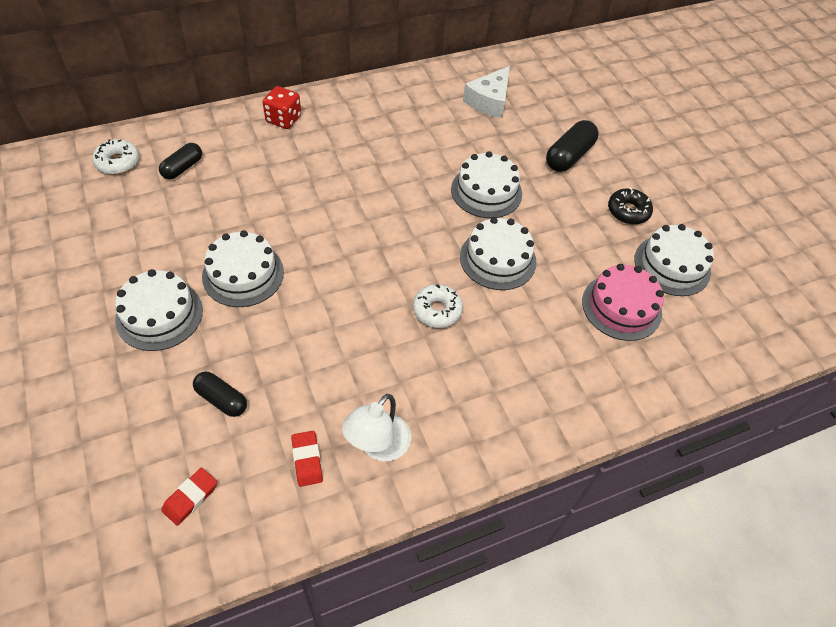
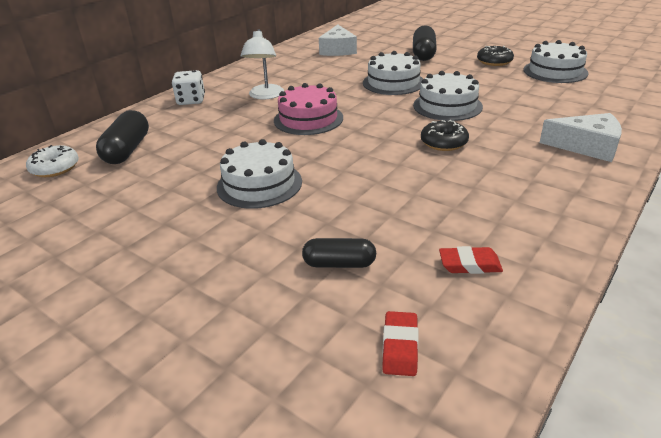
camera: 25 degrees left, 20 degrees down
white cake [115,269,203,351] -> none
black capsule [159,143,202,180] -> black capsule [96,110,149,164], size x1.52
red dice [263,86,301,129] -> white dice [172,70,205,105]
red eraser [291,431,323,487] -> red eraser turned 45 degrees counterclockwise [439,246,503,274]
white lamp [342,394,411,461] -> white lamp moved to [241,29,284,99]
white donut [413,284,463,328] -> black donut [421,120,469,151]
pink cake [582,264,664,341] -> pink cake moved to [274,83,343,135]
none -> white cheese [540,113,622,162]

